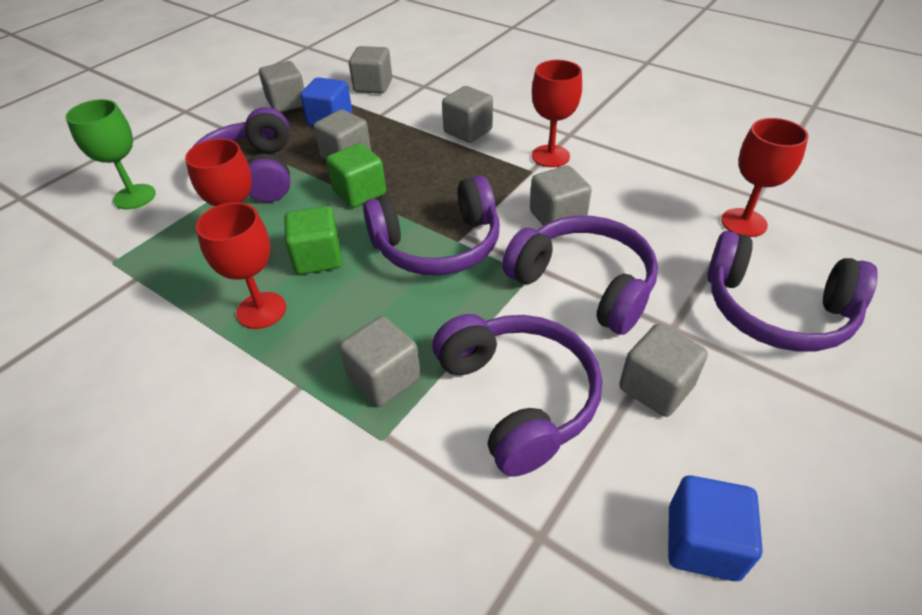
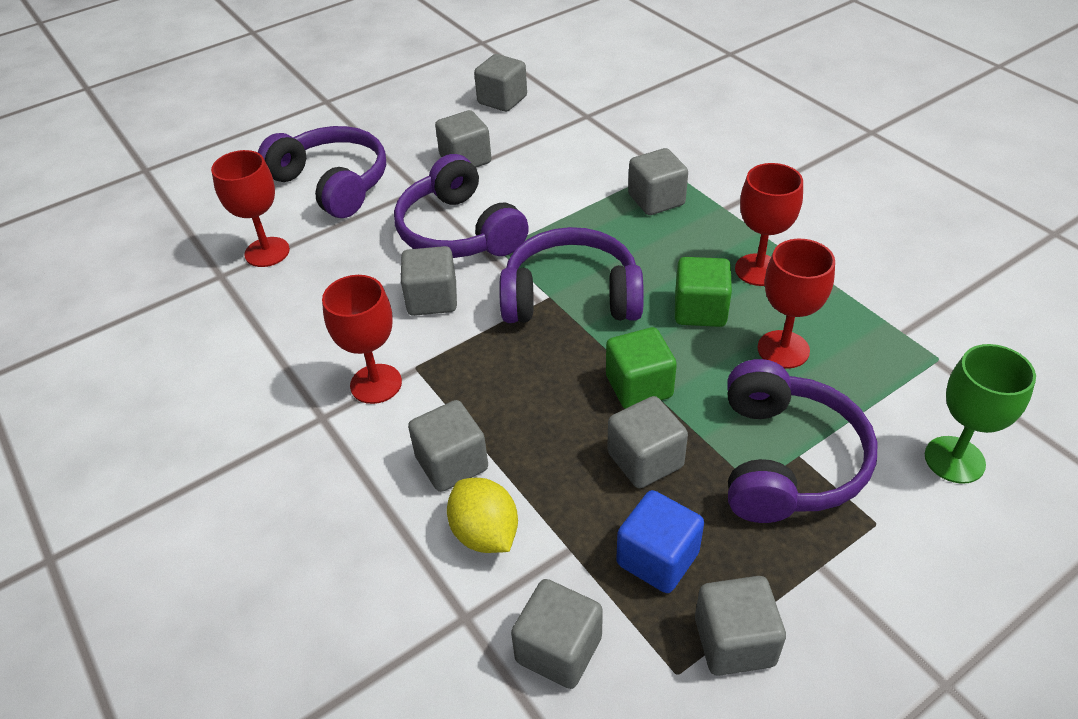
camera: 160 degrees left, 0 degrees up
purple headphones [433,314,602,477] -> none
blue cube [668,475,763,581] -> grey cube [474,54,527,112]
none -> yellow lemon [447,478,518,553]

